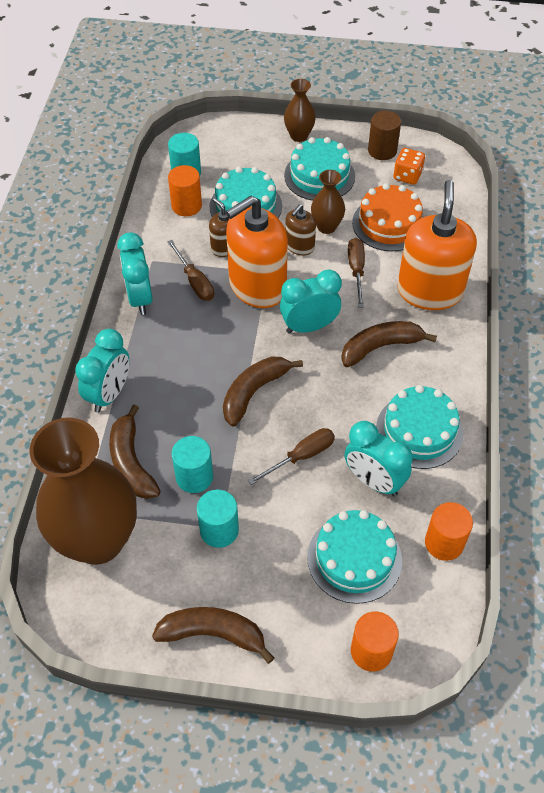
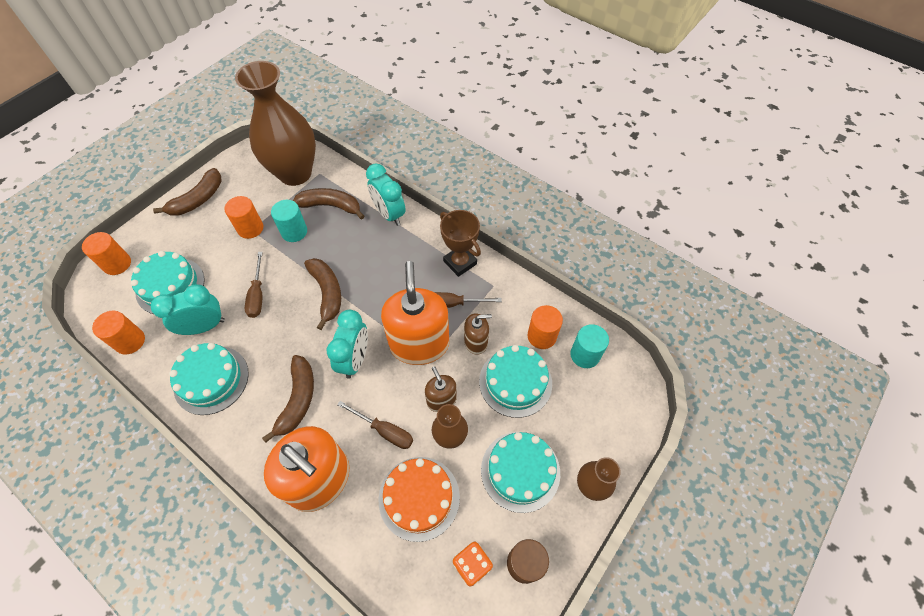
camera: 120 degrees right, 5 degrees up
turquoise clock [117,232,153,315] -> brown trophy [440,210,481,277]
turquoise cylinder [197,489,239,548] -> orange cylinder [225,196,263,239]

